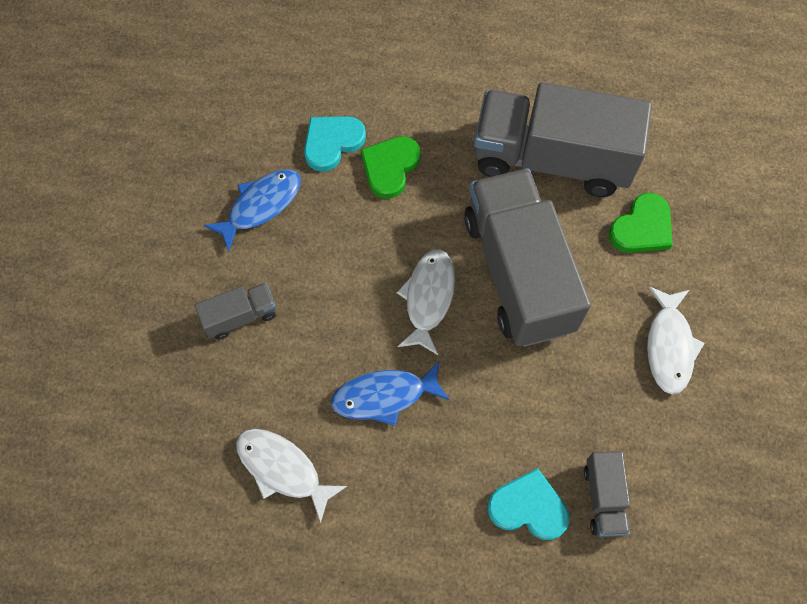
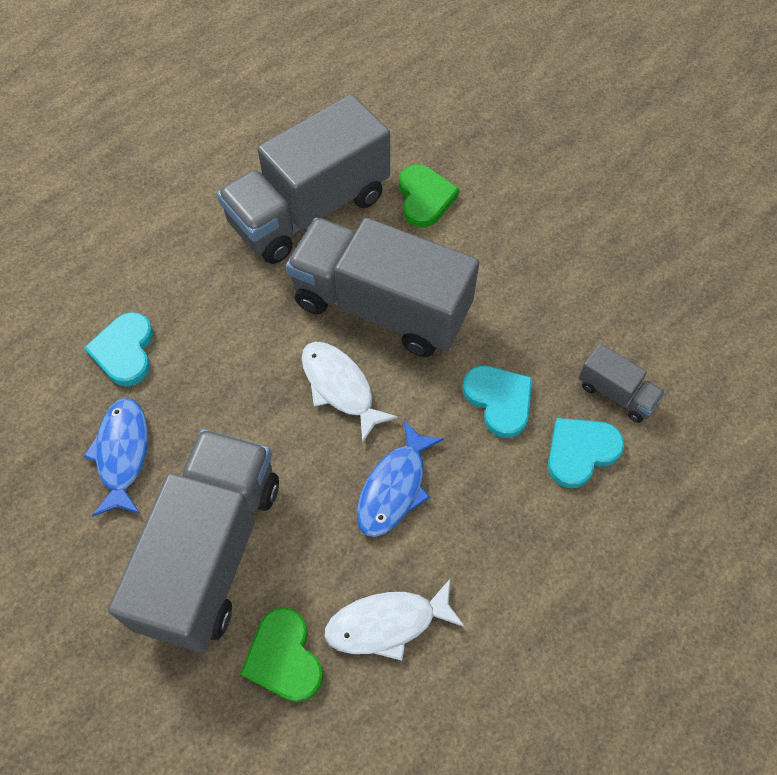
camera: 50 degrees left, 5 degrees down
grey truck [195,283,276,340] -> grey truck [108,429,279,653], size x2.31
green heart [361,136,421,199] -> green heart moved to [240,607,323,702]
white fish [647,286,705,395] -> none
none -> turquoise heart [463,366,532,438]

